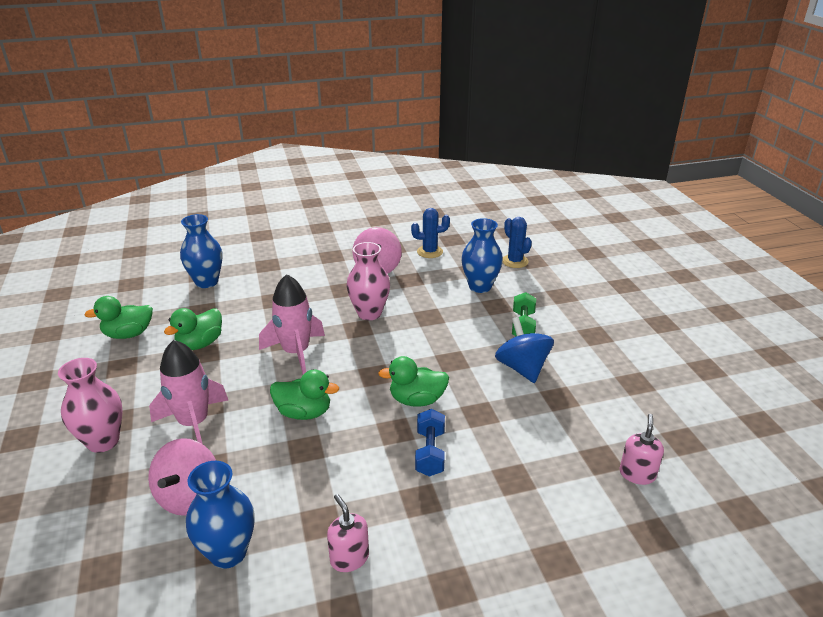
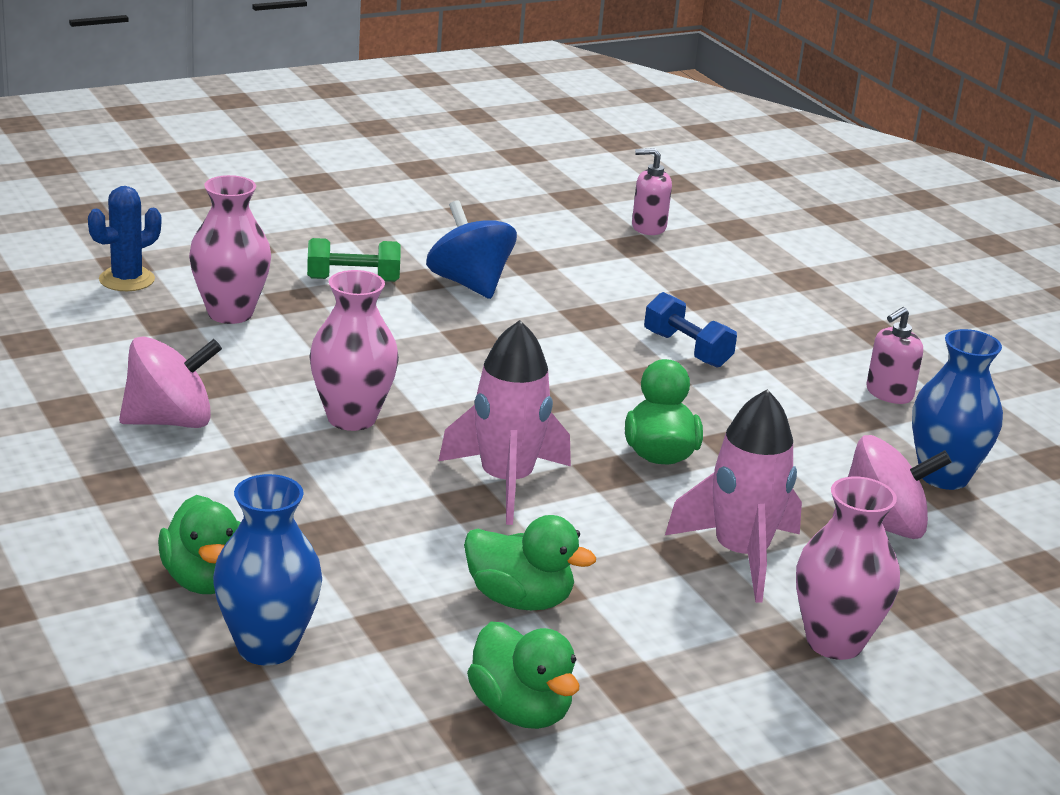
camera: 105 degrees left, 5 degrees down
green duck [378,356,449,407] -> green duck moved to [158,495,241,594]
blue cactus [411,208,450,258] -> none
blue dumbbell [415,409,445,477] -> blue dumbbell turned 60 degrees clockwise [644,292,737,368]
blue vase [461,218,503,293] -> pink vase [189,175,271,324]
blue spinning top [495,317,554,383] -> blue spinning top turned 90 degrees clockwise [426,200,517,299]

